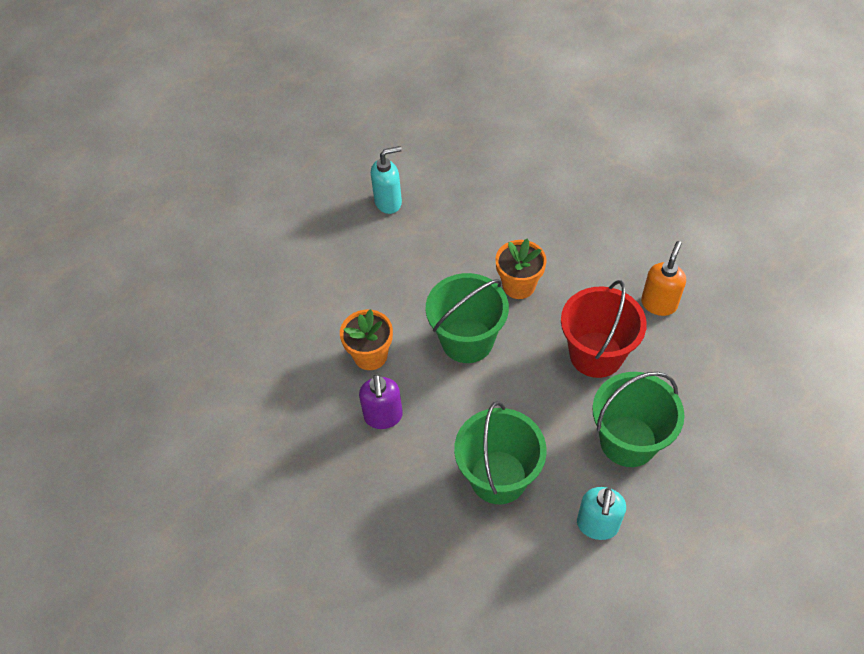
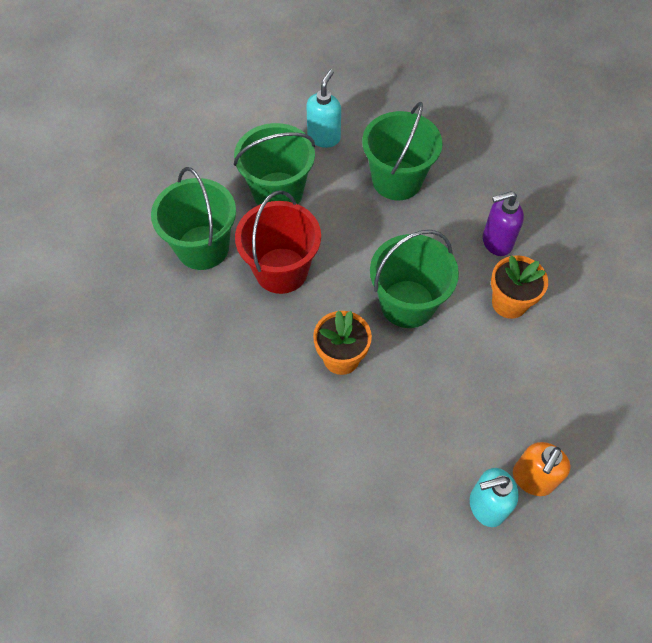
camera: 175 degrees left, 5 degrees up
purple soap dispenser [359,374,403,429] -> purple soap dispenser turned 105 degrees counterclockwise [483,191,524,256]
orange soap dispenser [641,241,686,316] -> orange soap dispenser moved to [513,442,570,496]
none -> green bucket [151,167,236,270]

